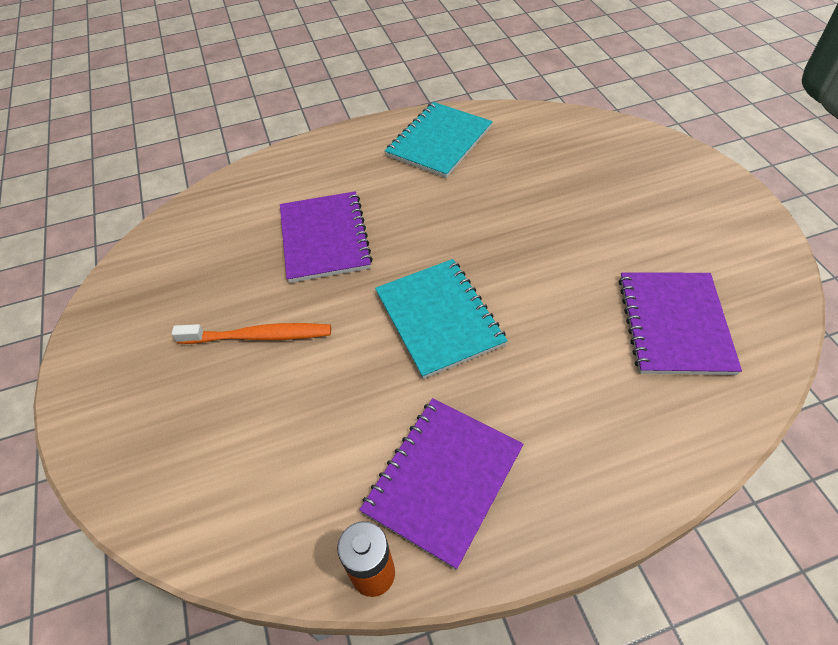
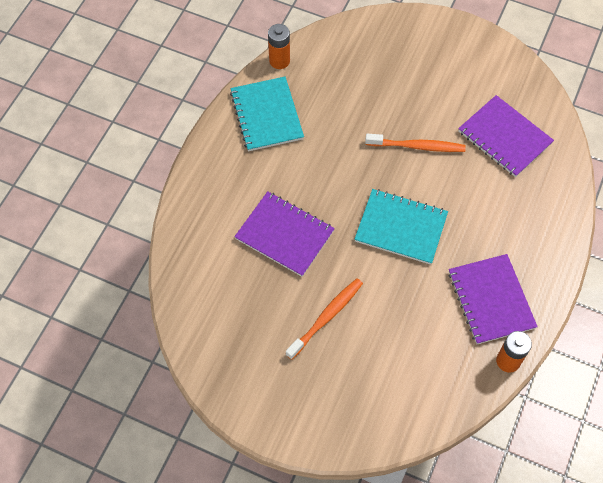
camera: 50 degrees left, 10 degrees up
none -> orange battery [268,24,290,69]
none -> orange toothbrush [365,134,466,152]

